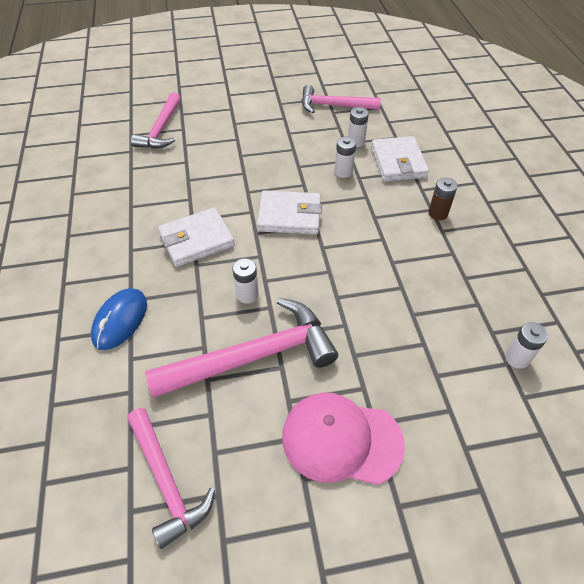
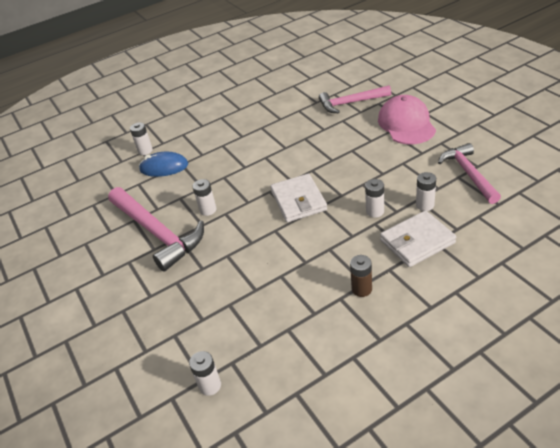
camera: 75 degrees right, 10 degrees down
pink hammer [127,408,215,549] -> none
white wallet [158,207,235,267] -> none
pink cap [282,393,405,485] -> pink cap moved to [378,95,436,144]
none -> white battery [130,122,153,155]

